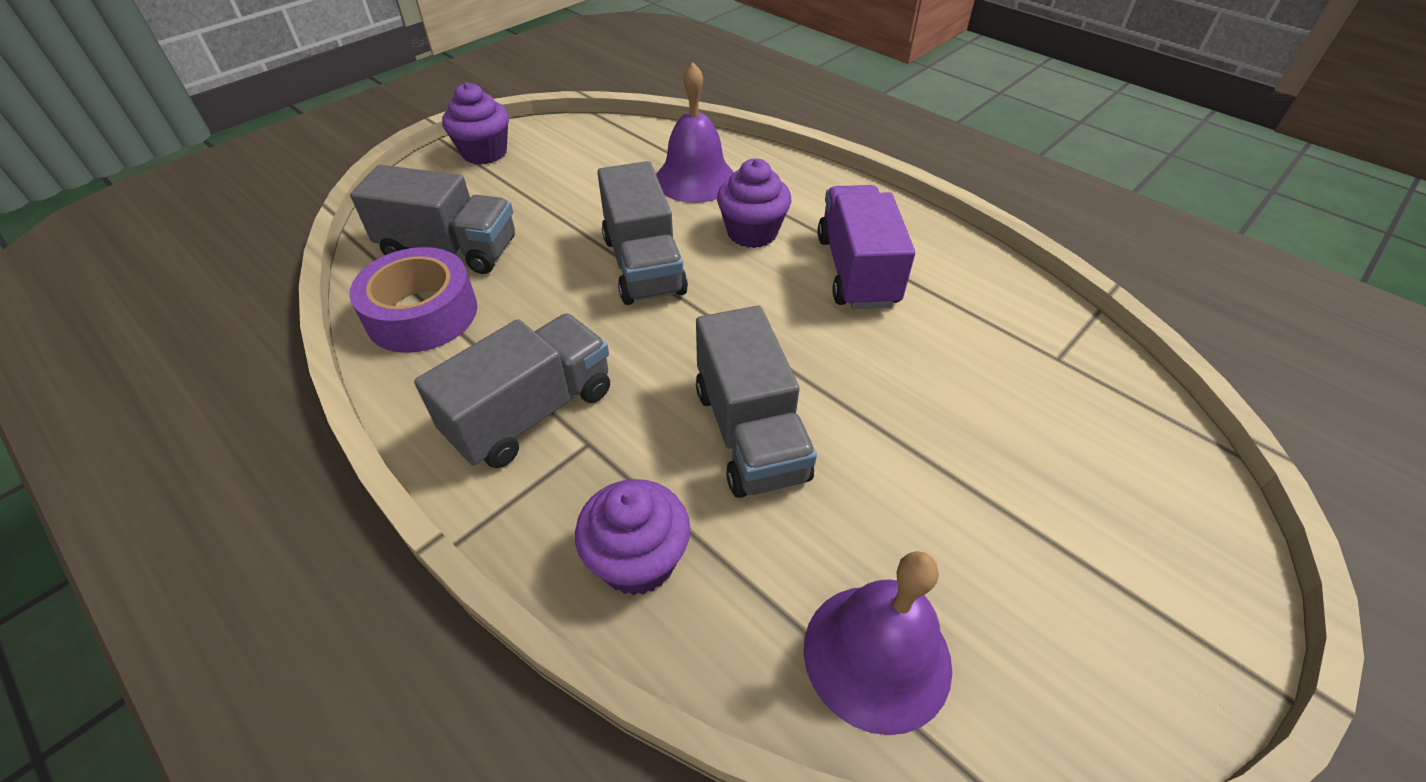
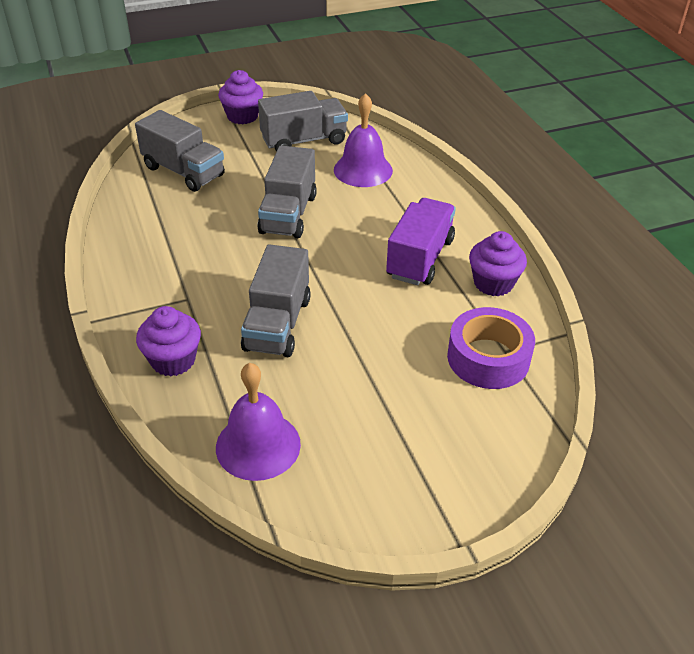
camera: 25 degrees right, 5 degrees down
purple tape [349,247,477,353] -> purple tape moved to [447,307,535,389]
grey truck [414,313,610,468] -> grey truck moved to [258,91,348,151]
purple cupcake [717,159,791,248] -> purple cupcake moved to [469,231,527,296]

